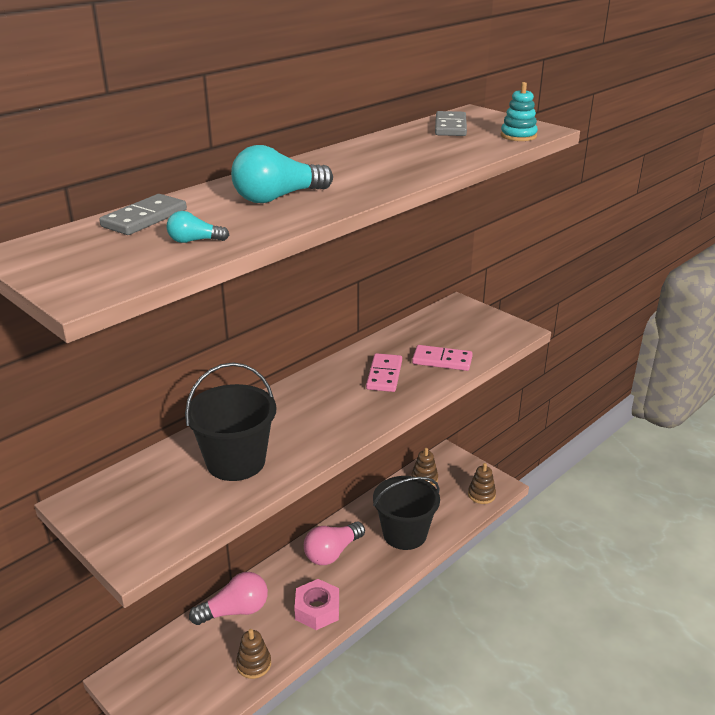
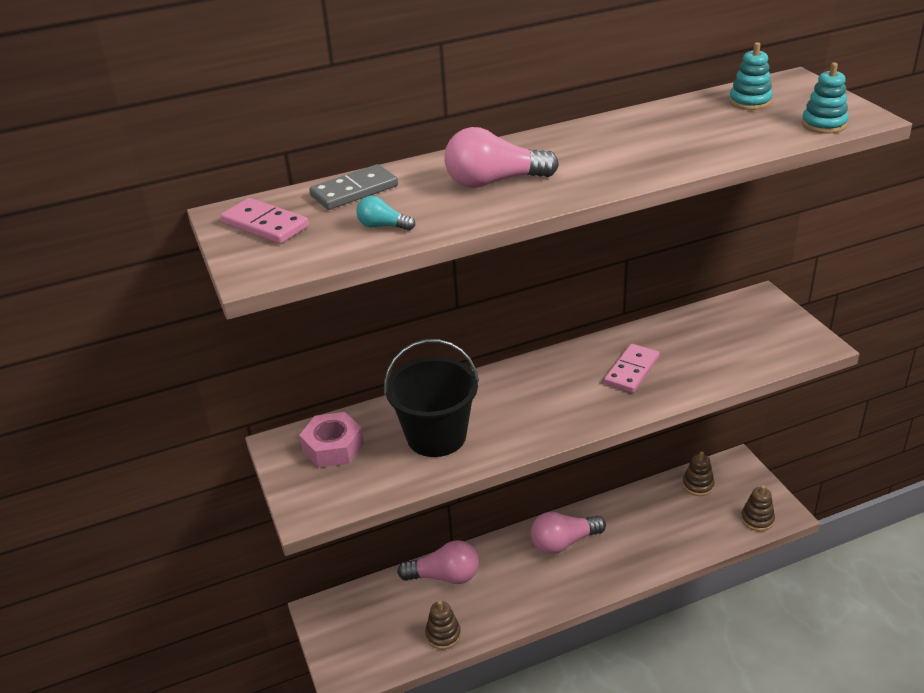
camera: 25 degrees right, 5 degrees up
turquoise light bulb [231,145,333,203] -> pink light bulb [444,127,559,188]
pink nut [294,579,339,630] -> pink nut moved to [299,412,364,468]
black bucket [373,476,440,550] -> none
pink domino [412,345,473,371] -> pink domino moved to [220,198,309,244]
grey domino [435,111,467,136] -> turquoise stacking toy [729,42,773,110]

